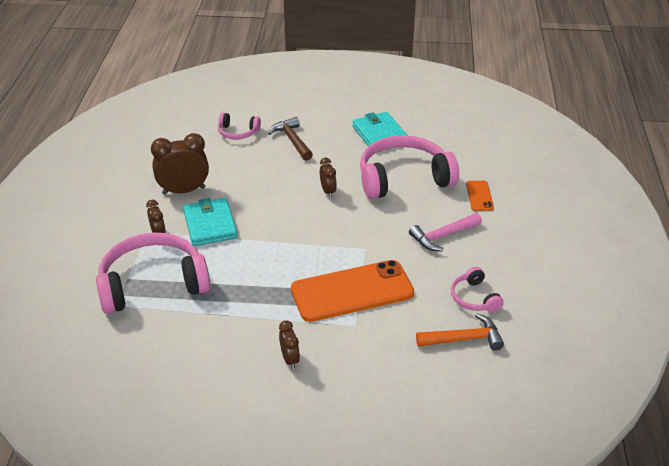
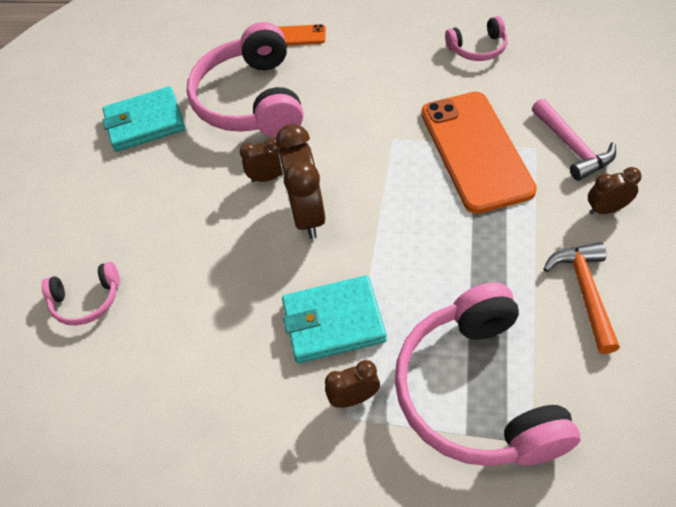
camera: 80 degrees left, 15 degrees up
brown clock [151,133,209,195] -> brown clock moved to [276,124,325,239]
pink headphones [218,112,261,139] -> pink headphones turned 60 degrees clockwise [41,262,120,326]
brown hammer [268,117,313,161] -> none
pink hammer [409,213,482,251] -> pink hammer moved to [532,98,616,181]
orange hammer [416,313,504,351] -> orange hammer moved to [543,242,620,354]

